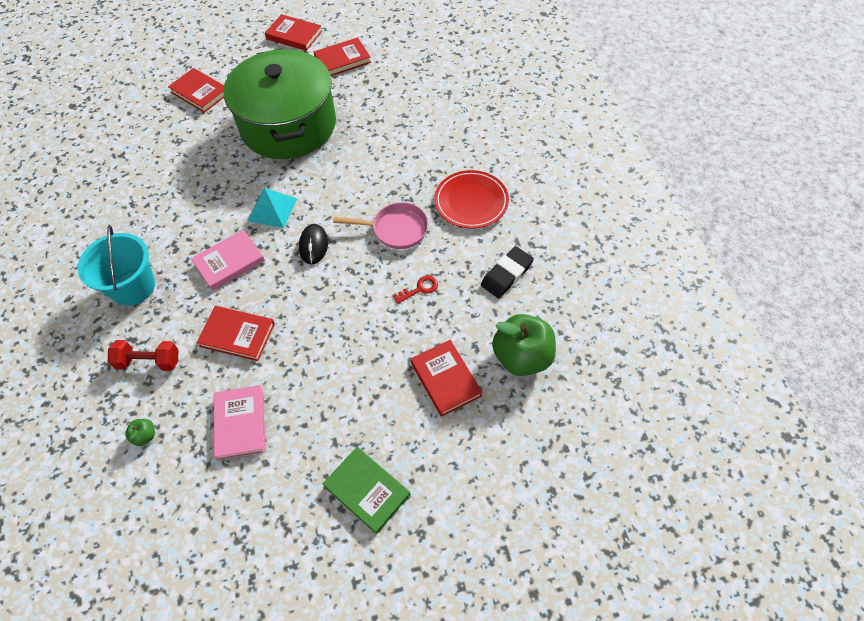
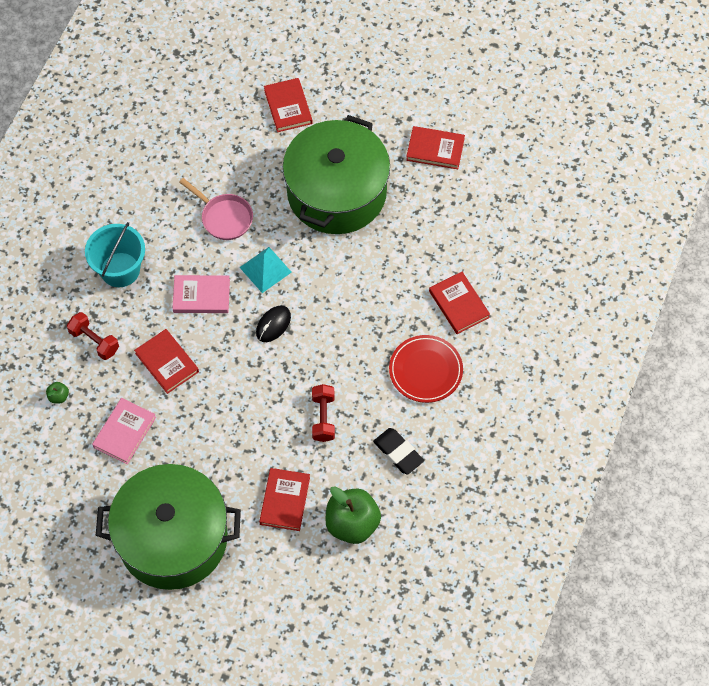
camera: 35 degrees right, 5 degrees up
red book [265,14,322,51] -> red book moved to [429,272,490,334]
green book [323,447,410,534] -> green pot [96,464,241,590]
pink pan [333,202,428,249] -> pink pan moved to [179,178,253,240]
red key [393,275,438,304] -> red dumbbell [312,384,335,442]
black eraser [481,246,534,298] -> black eraser turned 60 degrees clockwise [373,428,424,474]

